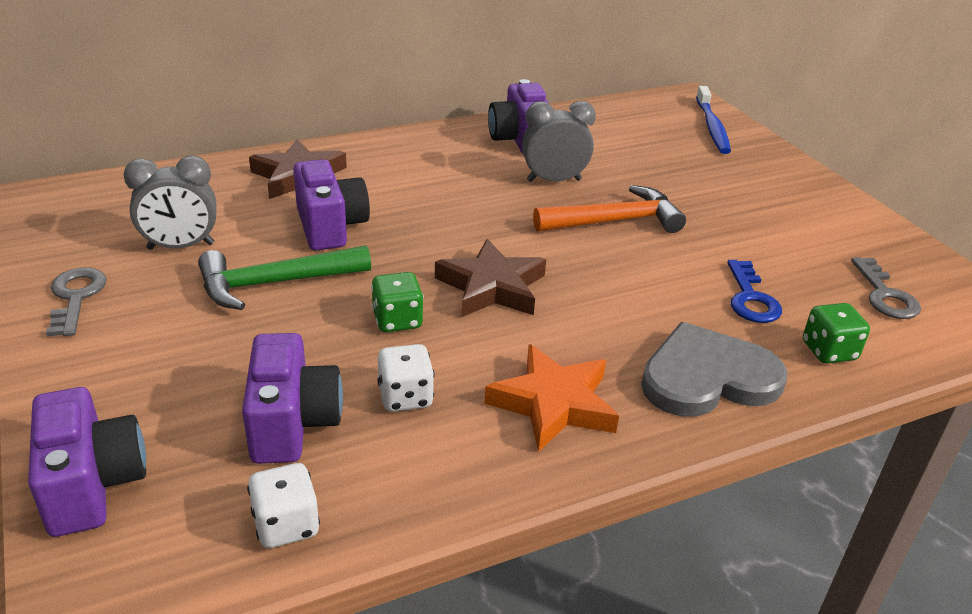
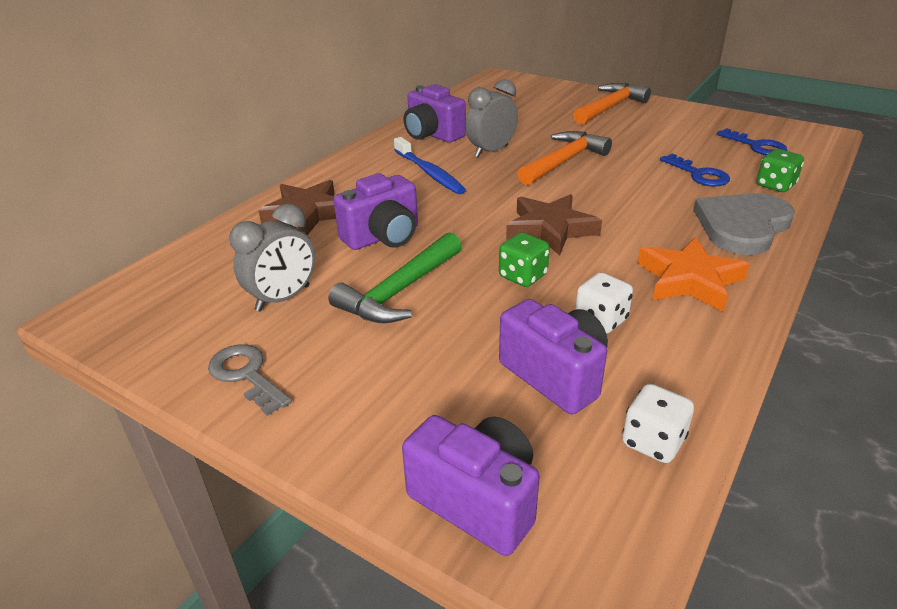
camera: 30 degrees left, 0 degrees up
purple camera [293,159,370,251] -> purple camera turned 105 degrees clockwise [333,173,418,250]
blue toothbrush [696,86,731,154] -> blue toothbrush moved to [394,137,466,194]
grey key [851,257,921,319] -> blue key [717,128,787,155]
none -> orange hammer [573,83,651,125]

